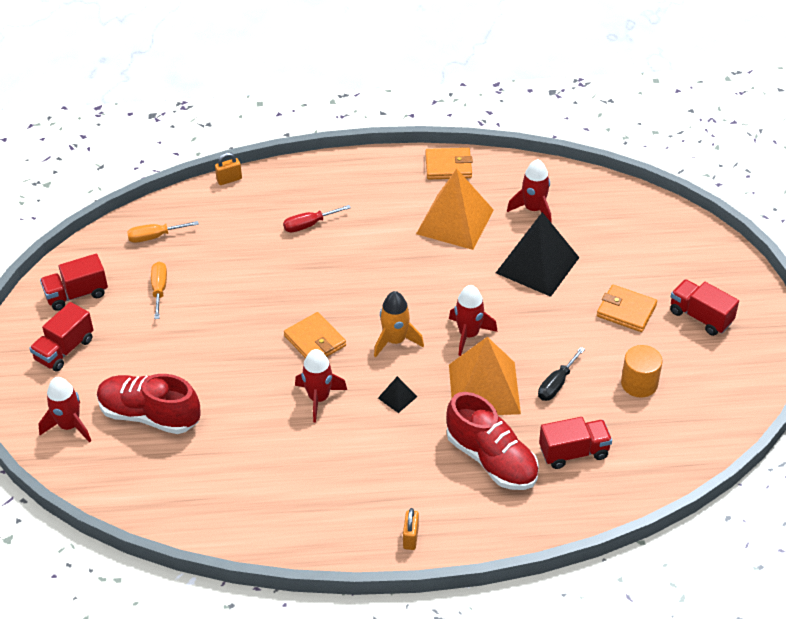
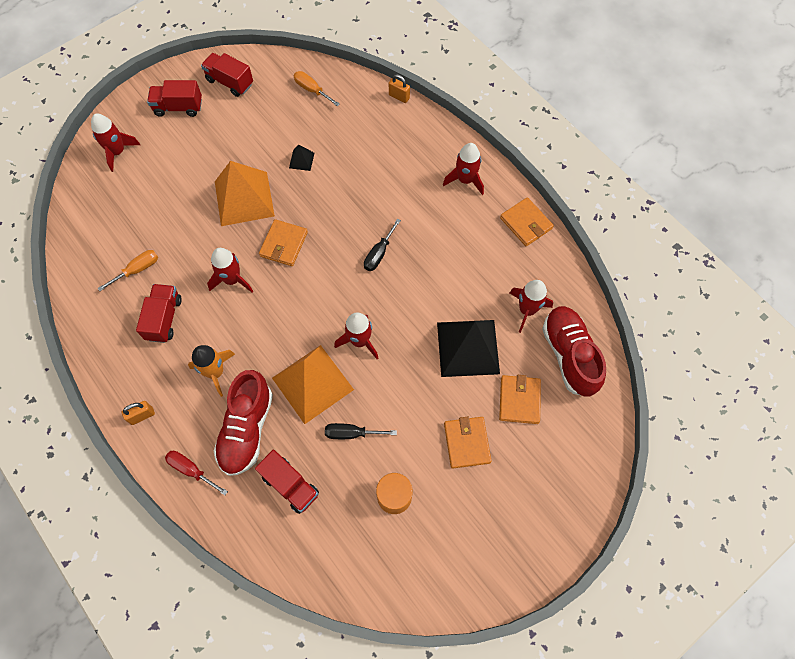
camera: 55 degrees right, 20 degrees up
red shoe [97,374,201,434] -> red shoe moved to [542,306,606,397]
orange screwdriver [151,262,167,319] -> orange screwdriver moved to [98,250,158,291]
red screwdriver [283,205,351,233] -> red screwdriver moved to [165,451,228,495]
orange rocket [374,291,424,358] -> orange rocket moved to [188,345,235,397]
black pyramid [378,376,417,413] -> black pyramid moved to [289,144,314,171]
orange pyramid [416,169,494,250] -> orange pyramid moved to [215,161,275,226]
red truck [670,279,739,336] -> red truck moved to [136,284,182,343]
none -> black screwdriver [364,218,401,271]
none -> red rocket [443,143,484,195]
none -> orange wallet [499,375,541,424]

